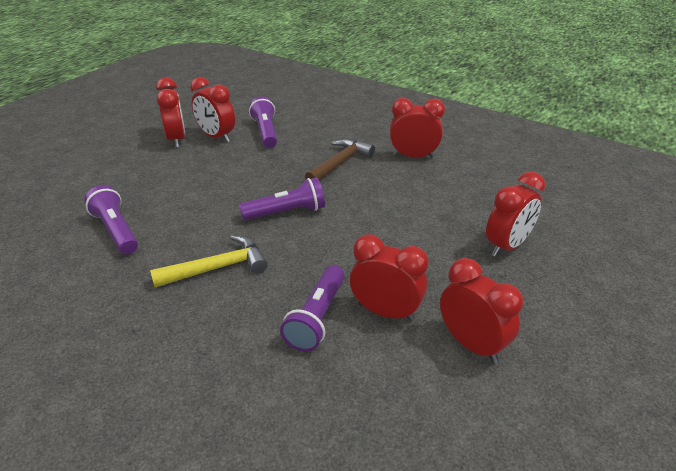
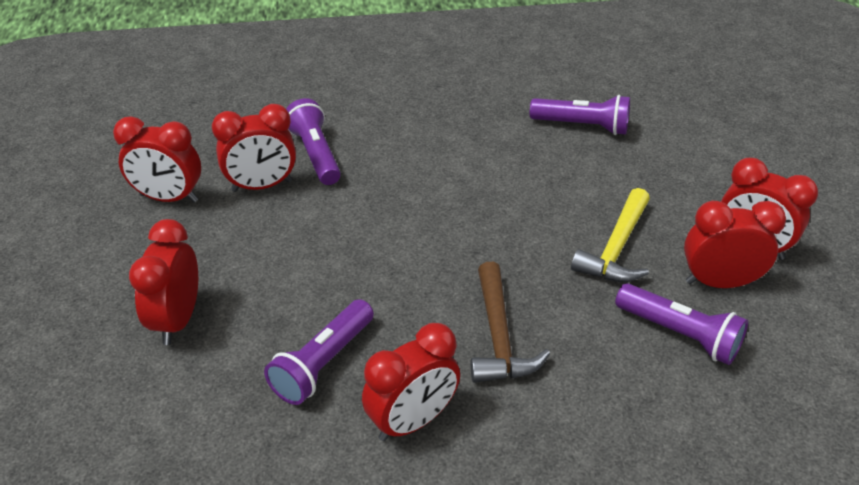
camera: 140 degrees right, 5 degrees up
yellow hammer [150,235,268,287] -> yellow hammer moved to [571,188,650,282]
purple flashlight [239,177,325,221] -> purple flashlight moved to [264,299,374,405]

